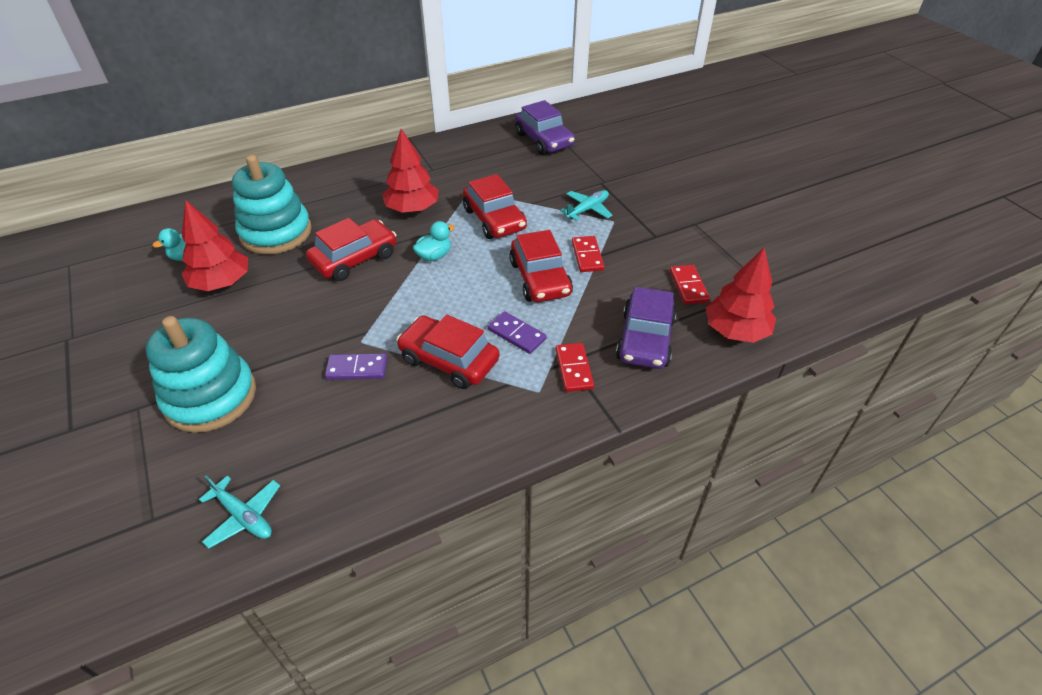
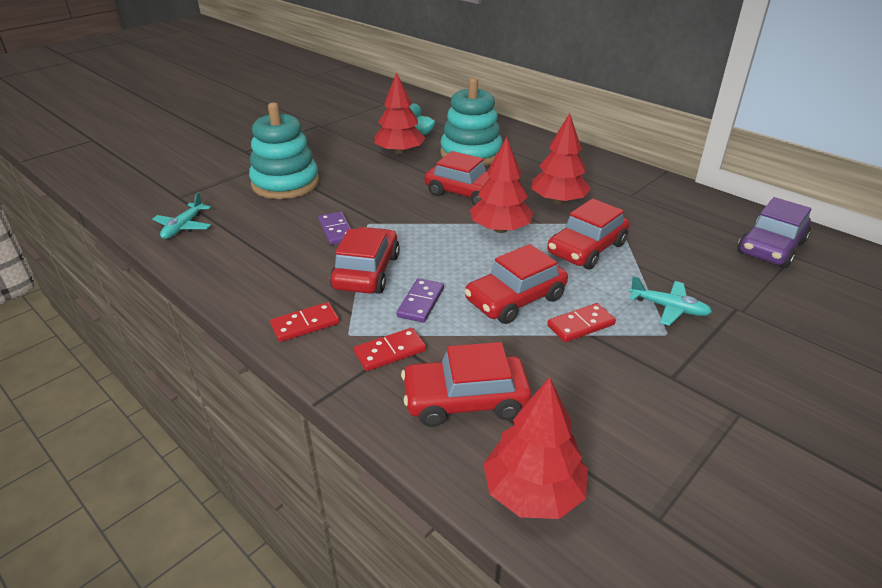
camera: 70 degrees right, 10 degrees down
turquoise duck [413,221,455,261] -> red tree [470,137,533,233]
purple car [616,287,677,369] -> red car [401,342,532,427]
red domino [670,265,710,304] -> red domino moved to [270,302,339,342]

